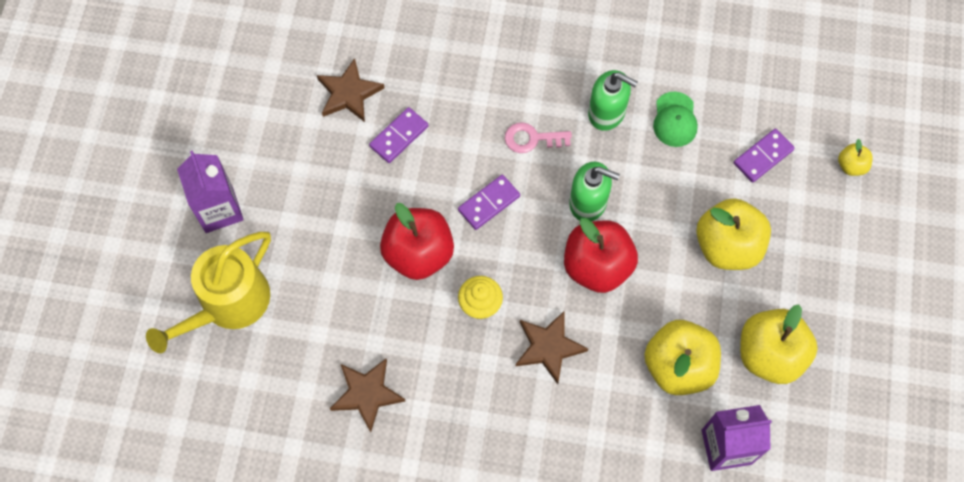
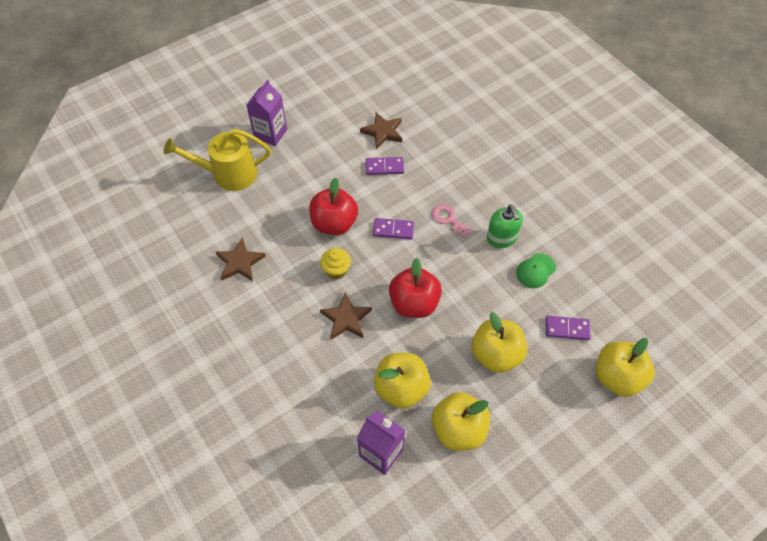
camera: 45 degrees right, 10 degrees down
green soap dispenser [569,162,620,221] -> none
yellow apple [838,139,873,176] -> yellow apple [596,338,655,397], size x2.12

